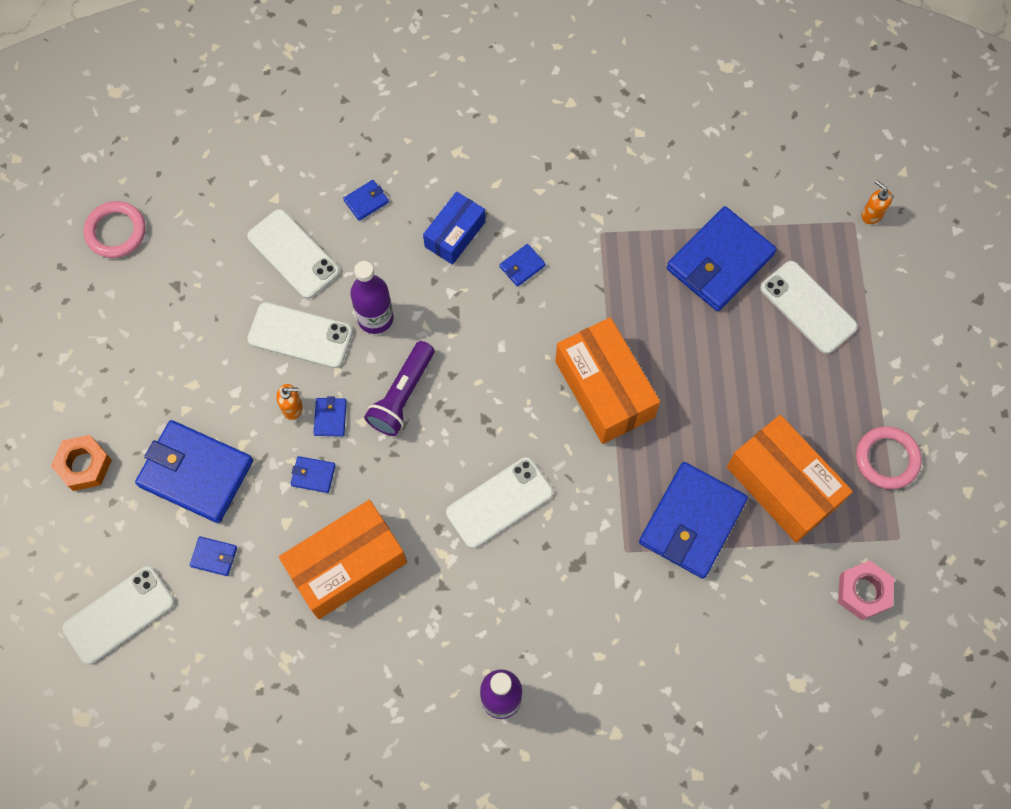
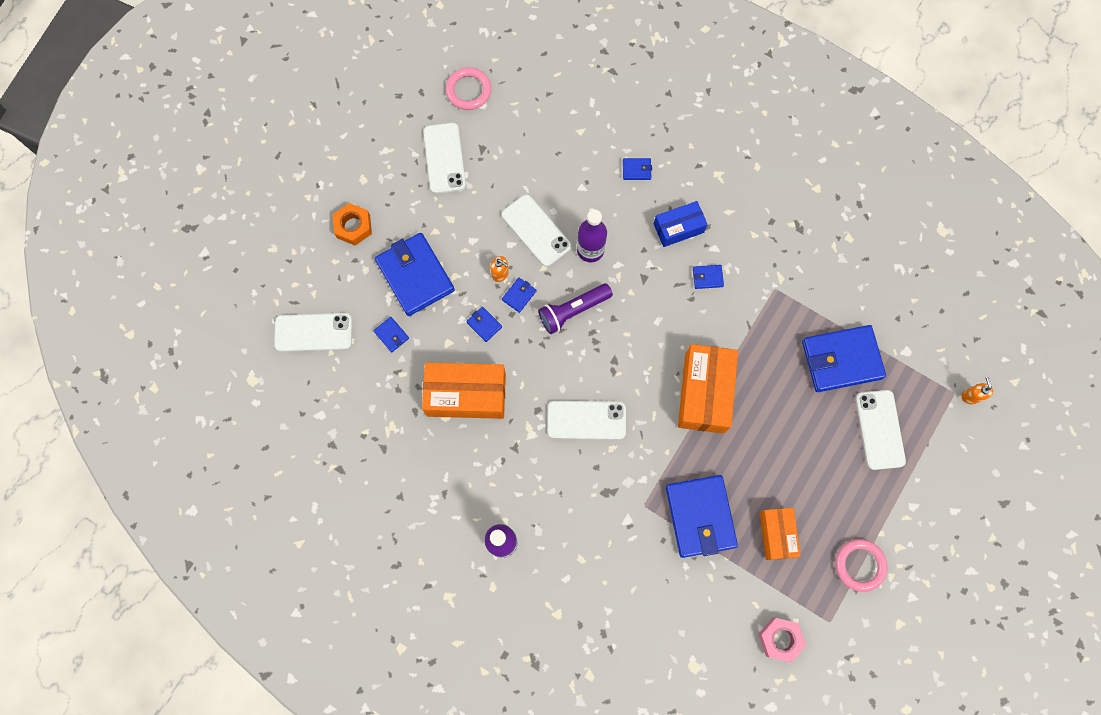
camera: 35 degrees right, 5 degrees up
white phone [247,209,340,299] -> white phone moved to [424,123,466,194]
blue wallet [639,462,748,579] -> blue wallet turned 75 degrees counterclockwise [666,475,738,558]
orange box [727,415,853,543] -> orange box [760,508,801,560], size x0.60

